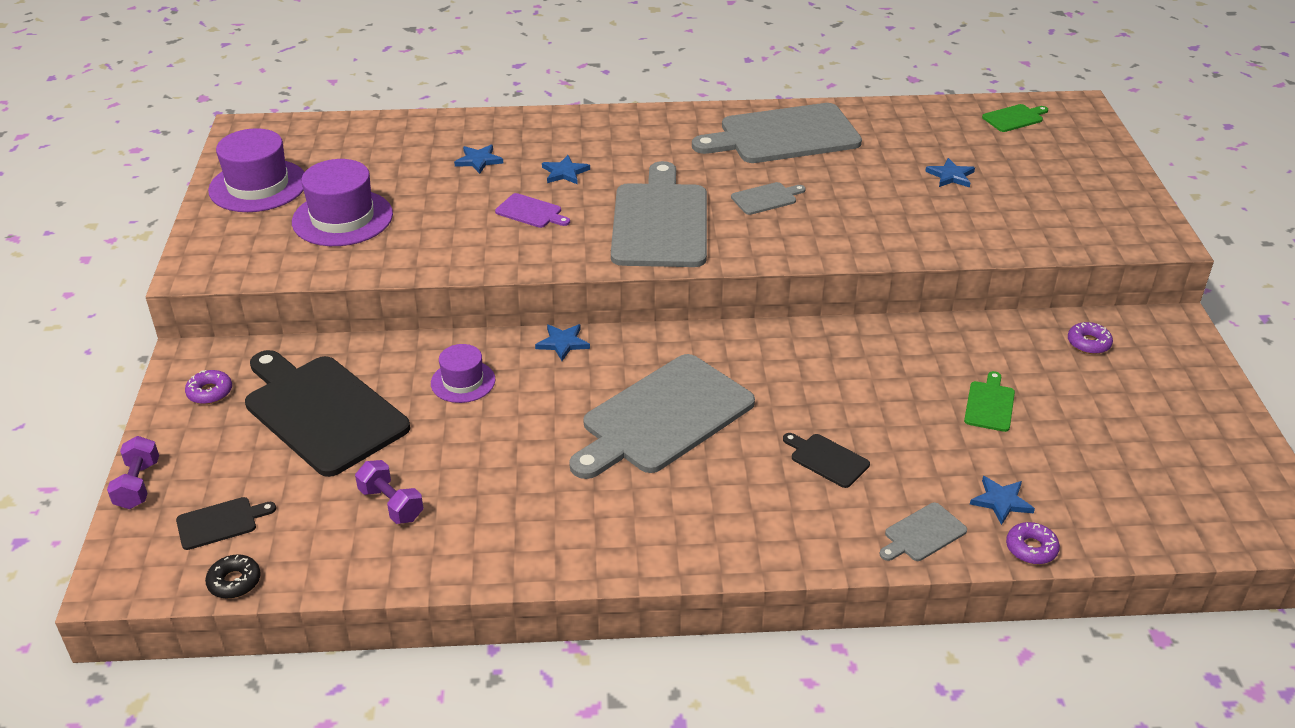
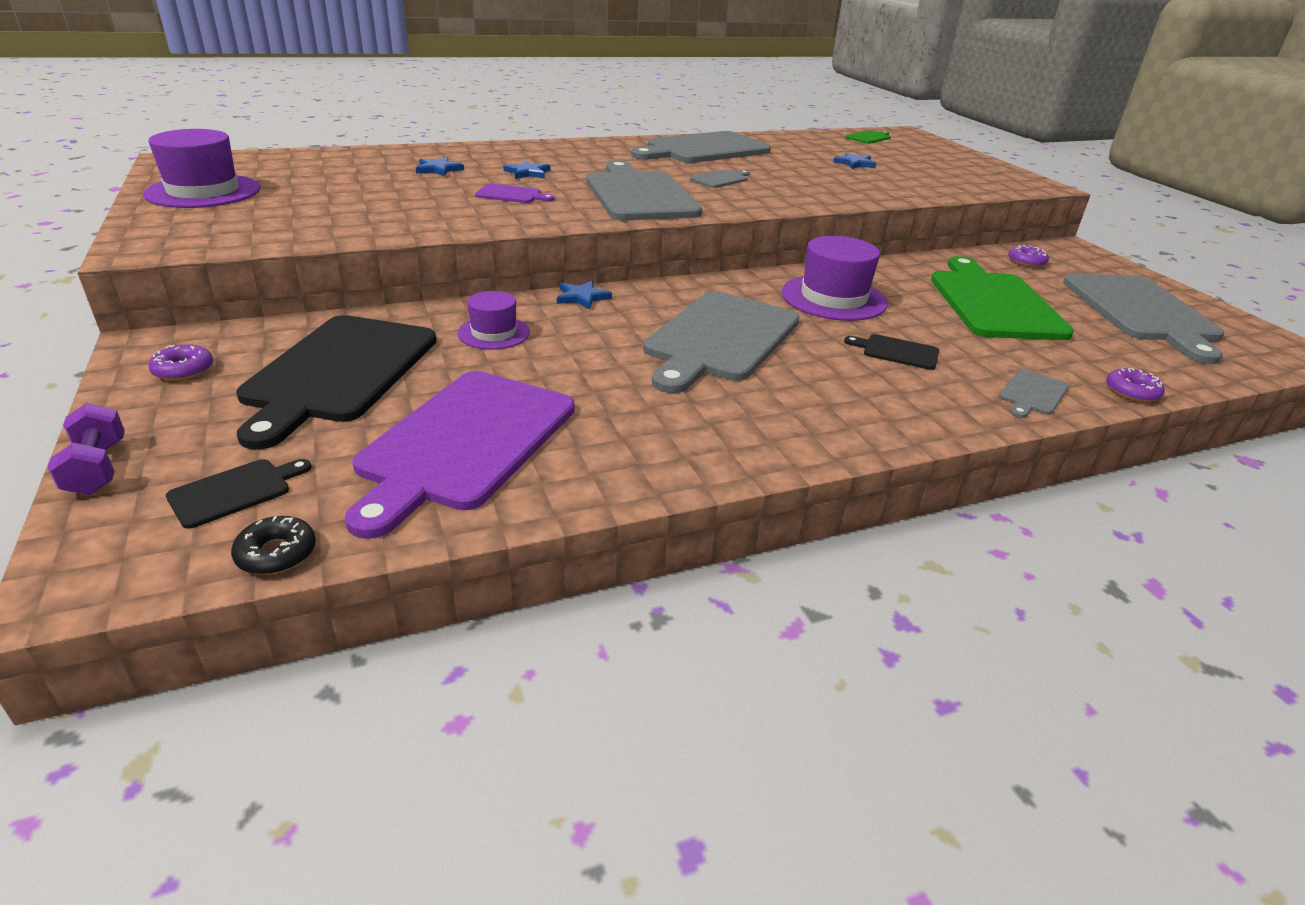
camera: 20 degrees left, 5 degrees down
black cutting board [245,350,410,477] -> black cutting board turned 105 degrees counterclockwise [236,315,436,450]
purple hat [292,159,393,246] -> purple hat moved to [781,236,888,321]
purple dumbbell [355,460,423,524] -> purple cutting board [345,371,575,539]
green cutting board [964,371,1015,432] -> green cutting board [931,256,1074,340], size x2.34
blue star [970,476,1035,525] -> none
none -> grey cutting board [1063,274,1224,364]

